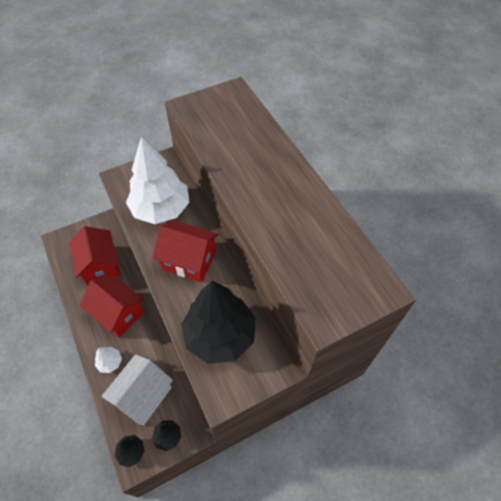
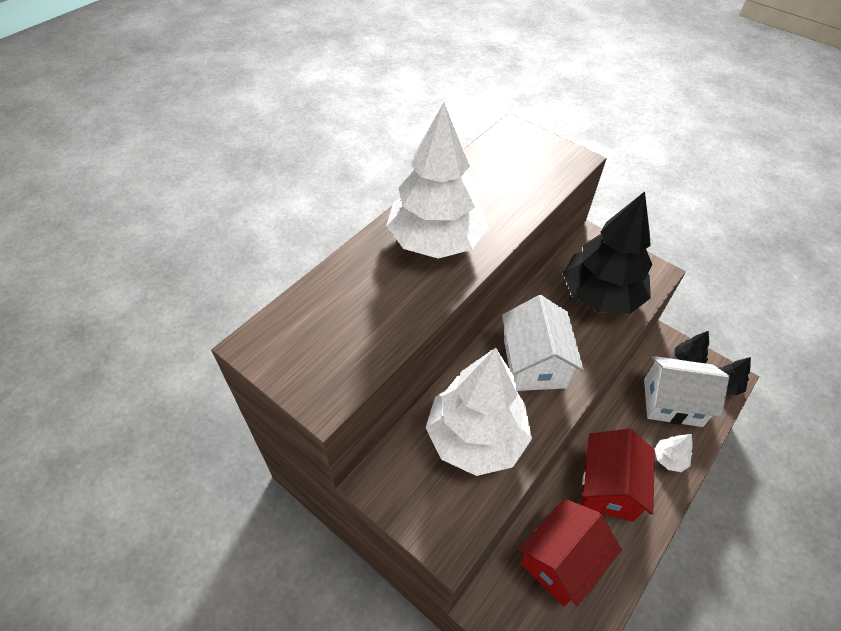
camera: 115 degrees left, 5 degrees down
red house [153,220,219,282] -> white house [502,295,584,391]
none -> white tree [386,103,488,259]

